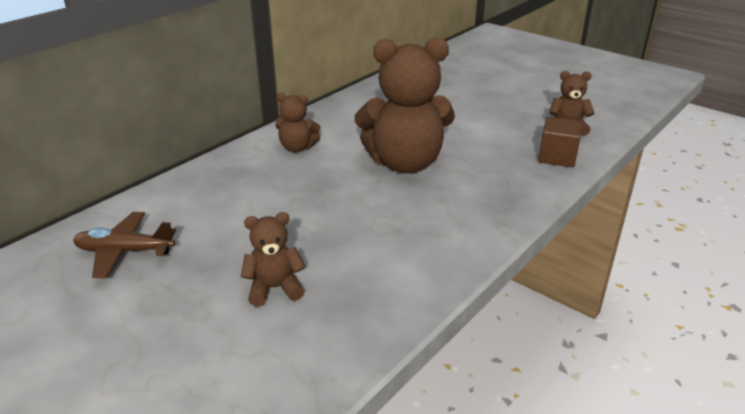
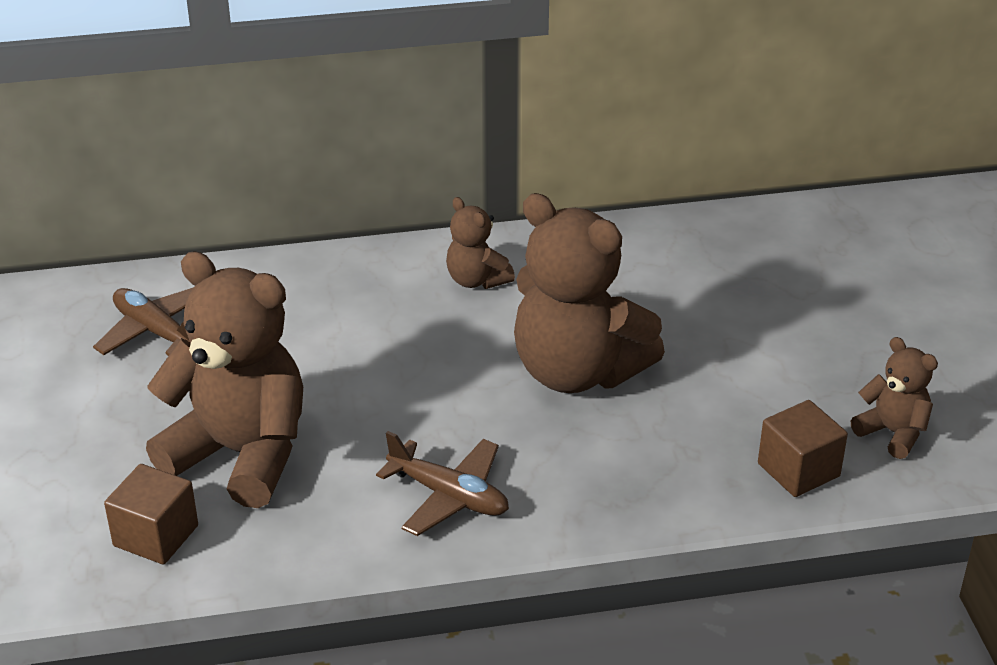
camera: 40 degrees right, 5 degrees up
brown teddy bear [241,212,306,307] -> brown teddy bear [146,251,303,508], size x2.08
none -> brown cube [104,464,198,564]
none -> brown plane [376,431,509,536]

